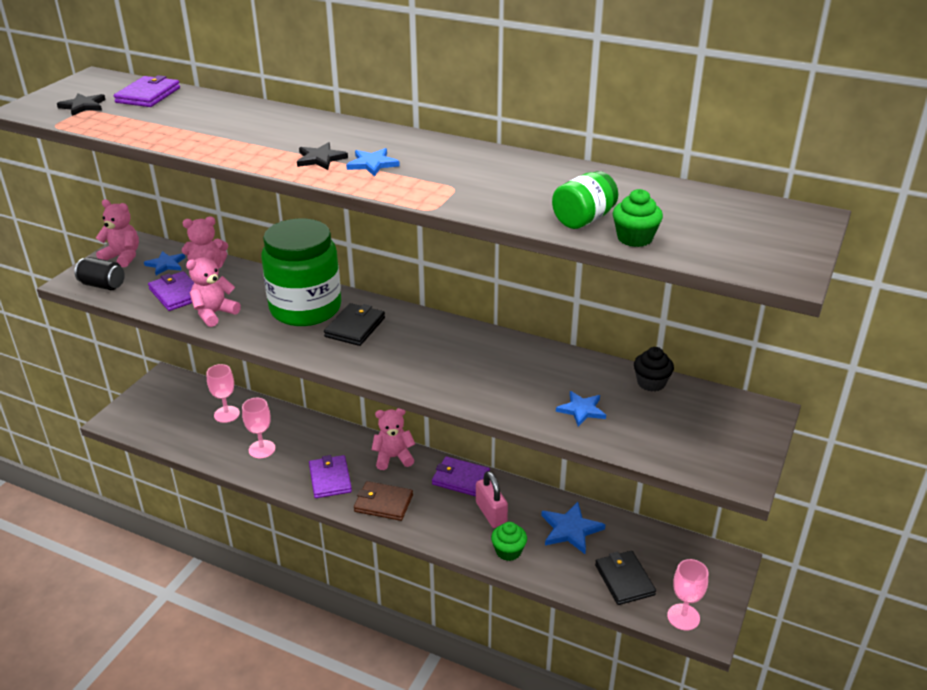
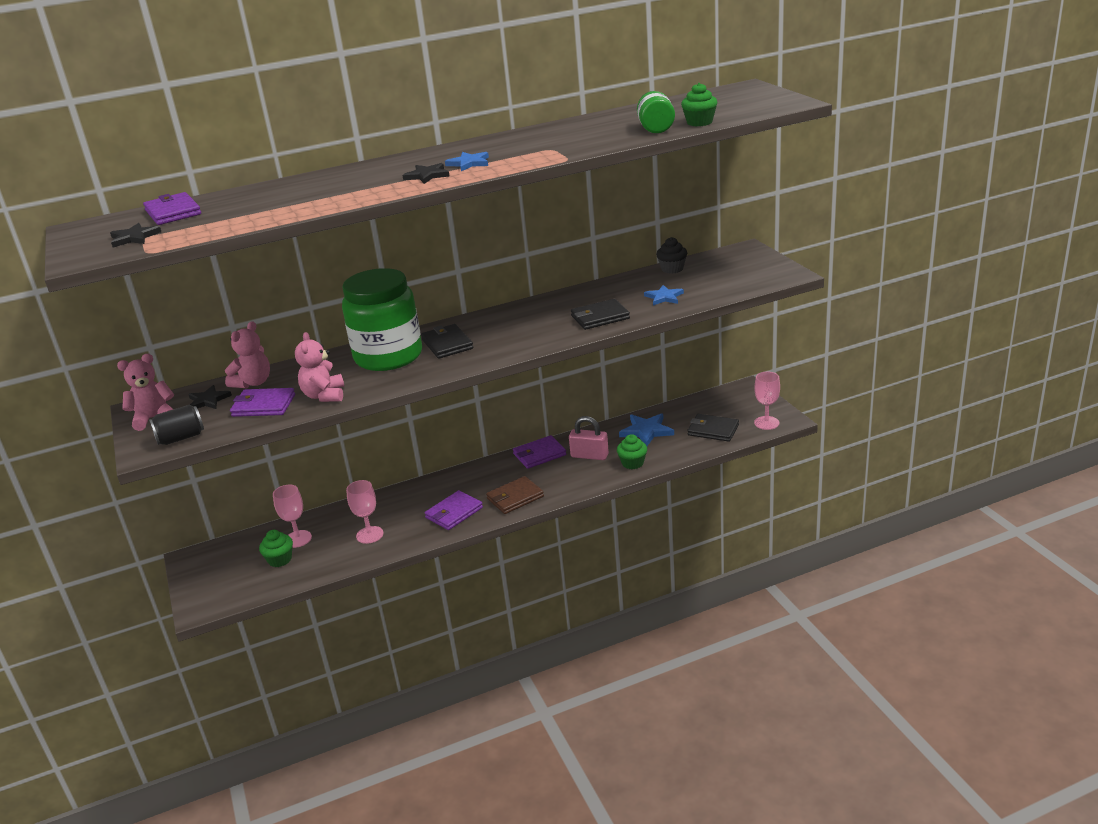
camera: 45 degrees left, 5 degrees down
blue star [144,251,185,275] -> black star [188,385,232,409]
purple wallet [309,455,352,498] -> purple wallet turned 75 degrees counterclockwise [425,490,483,530]
pink teddy bear [372,408,415,470] -> none
none -> green cupcake [259,530,293,567]
none -> black wallet [571,299,630,330]

